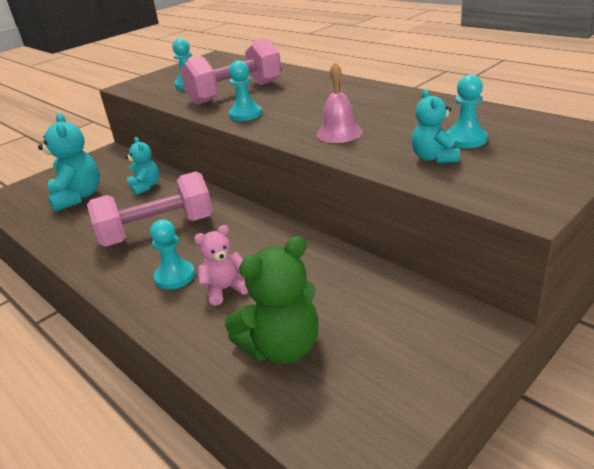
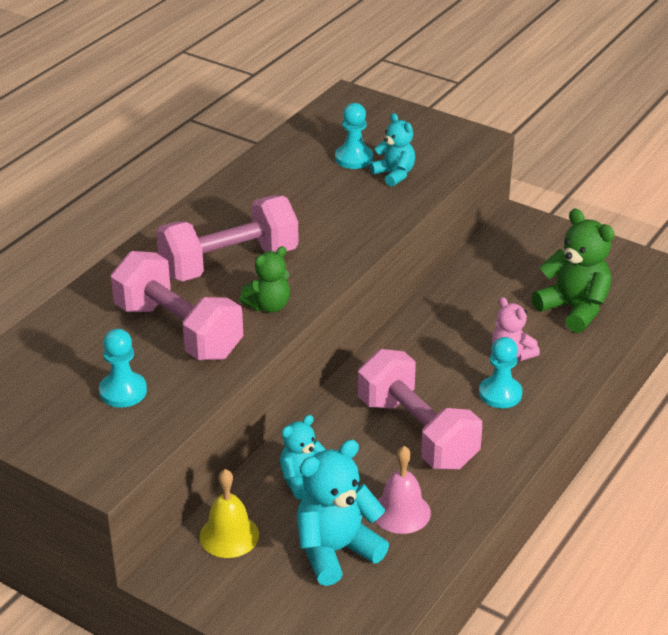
camera: 105 degrees left, 5 degrees up
turquoise pawn [229,60,262,121] -> green teddy bear [239,246,290,313]
pink bell [317,62,363,143] -> pink bell moved to [375,446,431,534]
turquoise teddy bear [412,89,460,163] -> turquoise teddy bear turned 105 degrees counterclockwise [370,113,415,187]
none -> pink dumbbell [156,196,299,281]
none -> yellow bell [200,469,259,558]

